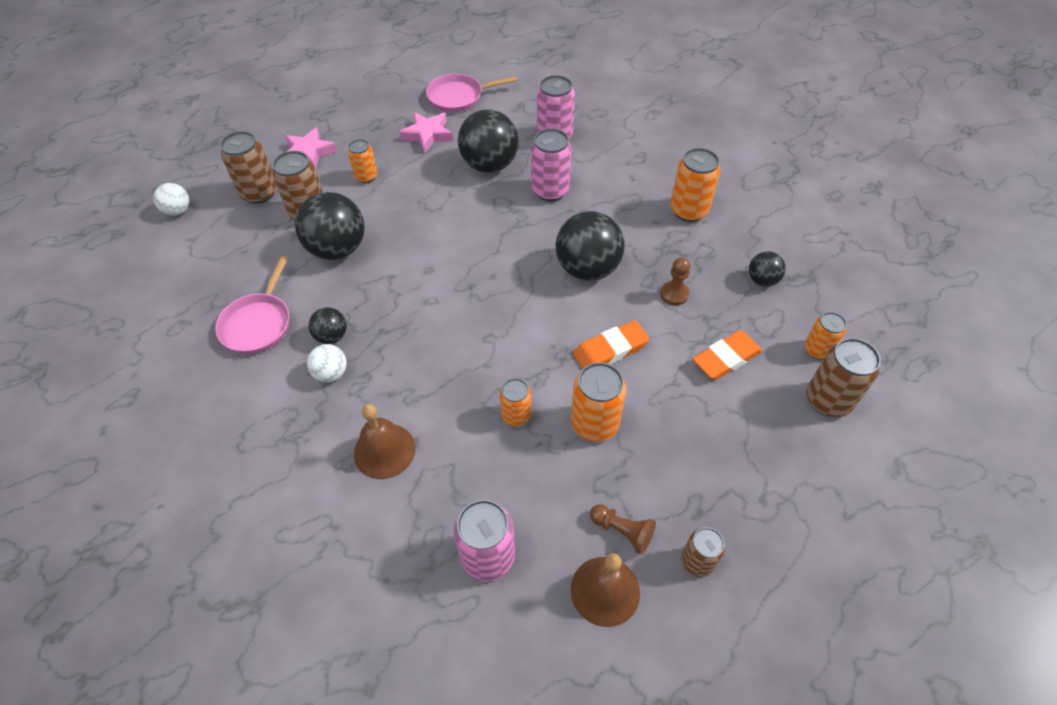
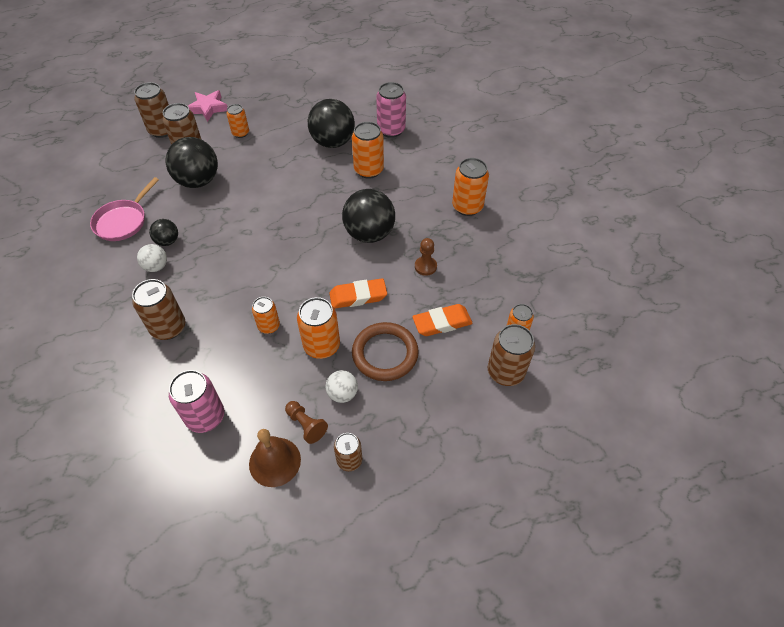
camera: 15 degrees right, 0 degrees up
white ball [154,183,189,216] -> white ball moved to [326,370,358,403]
brown bell [354,404,415,479] -> brown can [132,279,185,340]
pink star [399,112,453,153] -> none
pink pan [426,74,518,112] -> none
pink can [531,128,572,201] -> orange can [352,122,384,179]
black ball [749,252,786,287] -> none
none -> brown ring [352,322,419,381]

